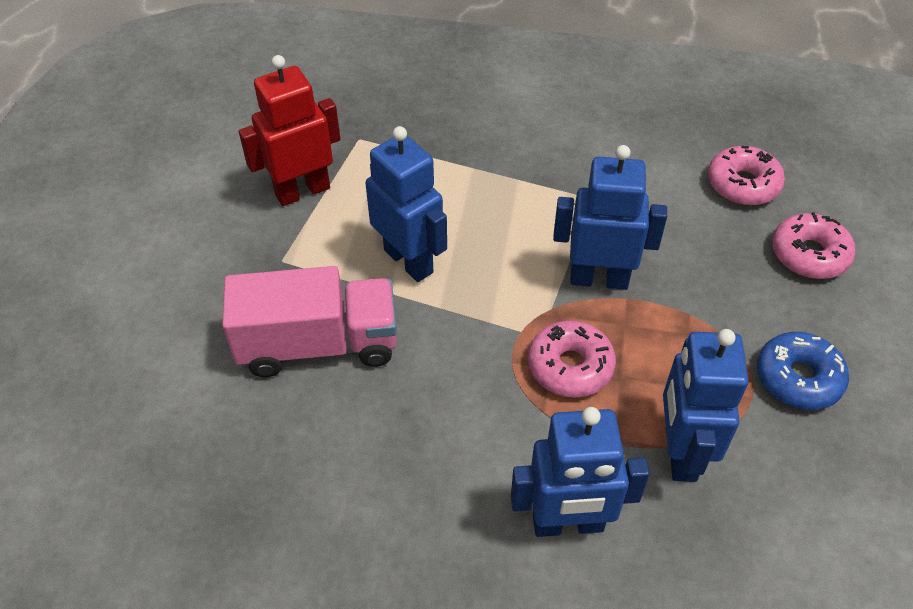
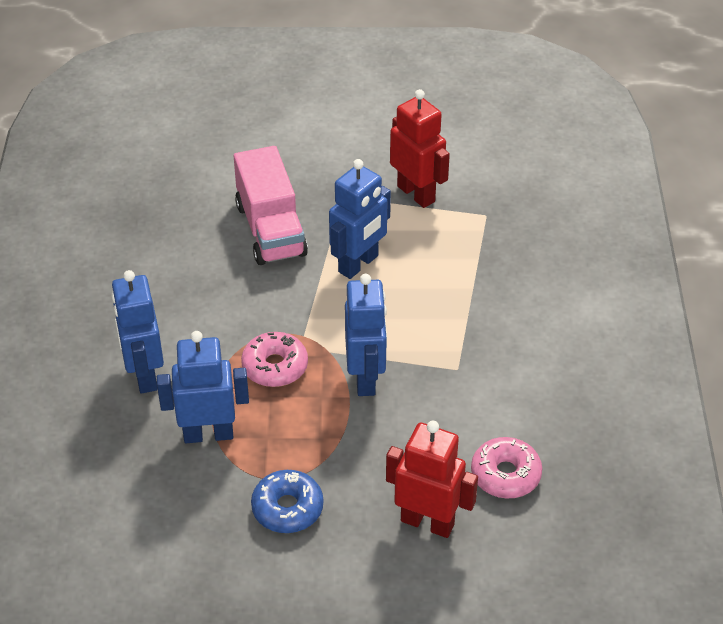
camera: 80 degrees right, 5 degrees down
pink donut [772,212,855,279] -> red robot [386,421,478,538]

